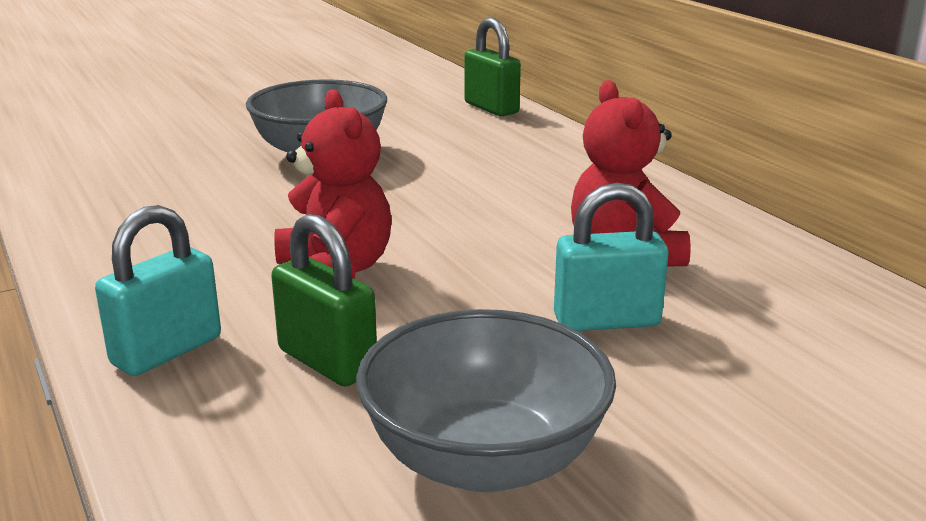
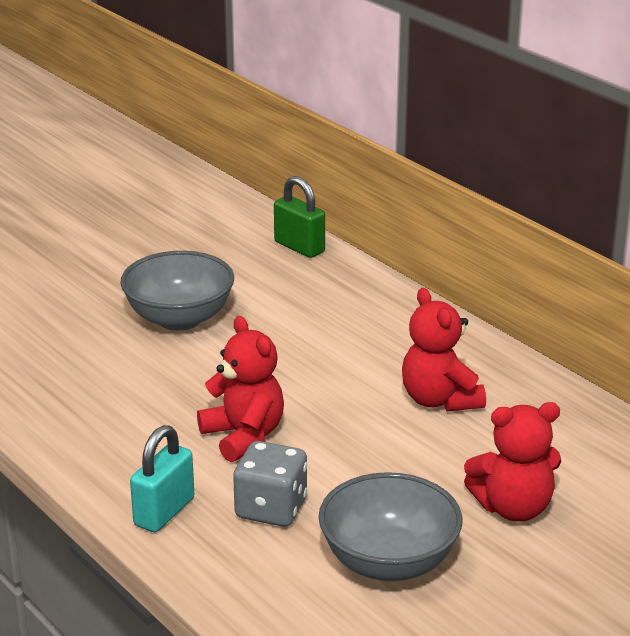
camera: 10 degrees left, 5 degrees up
green padlock [271,214,377,387] -> grey dice [233,441,307,527]
turquoise padlock [554,183,668,331] -> none
none -> red teddy bear [464,402,561,522]

